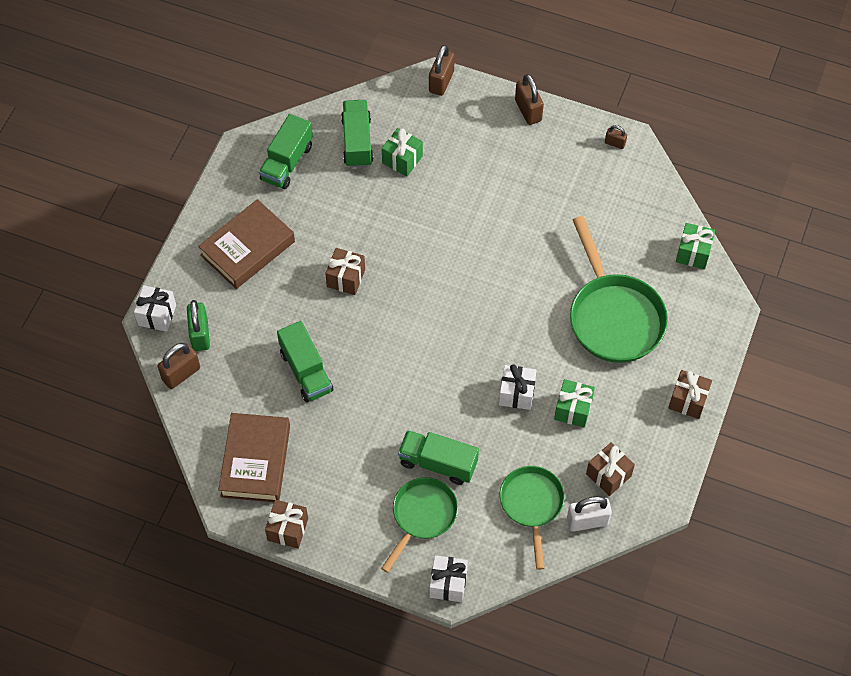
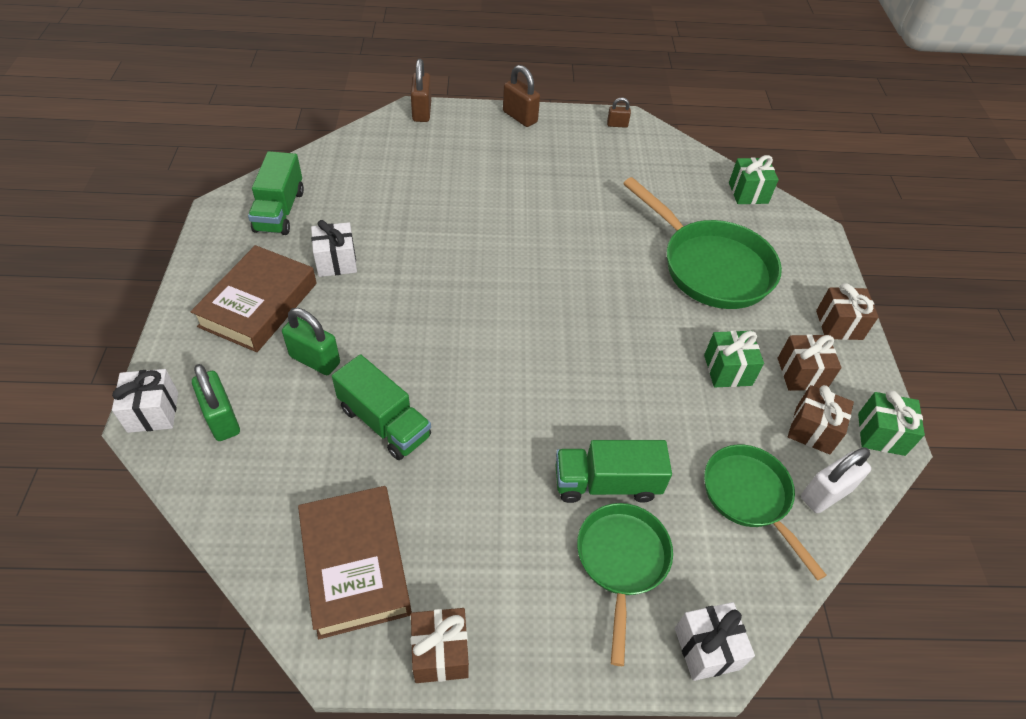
camera: 25 degrees left, 10 degrees down
brown padlock [158,343,200,389] -> none
brown gift [325,248,365,295] -> brown gift moved to [778,334,842,391]
green truck [341,100,374,168] -> none
green gift [382,128,423,176] -> green gift moved to [858,390,925,456]
white gift [499,364,537,410] -> white gift moved to [311,220,357,277]
none -> green padlock [282,308,340,375]

